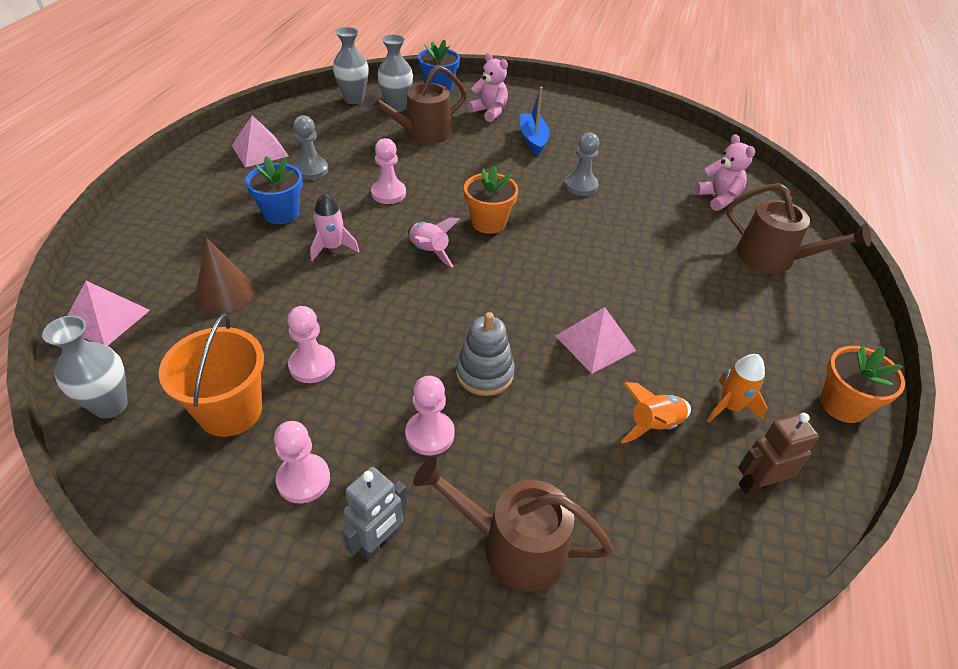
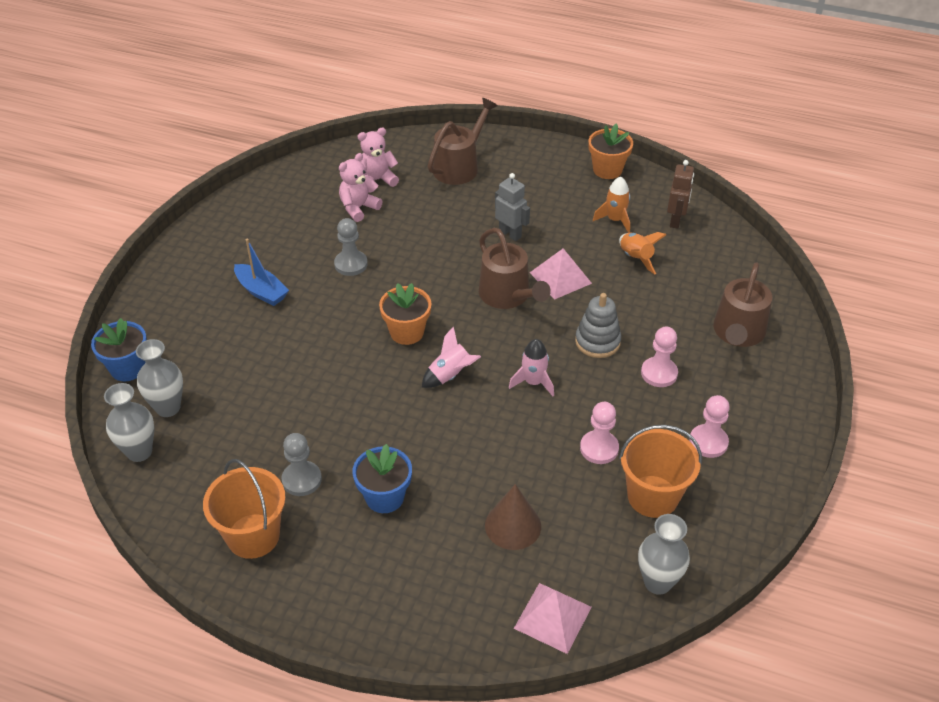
camera: 85 degrees left, 0 degrees up
pink pyramid [232,116,289,168] -> orange bucket [203,459,286,559]
pink rocket [310,193,359,261] -> pink rocket moved to [509,339,554,396]
grey robot [342,467,407,561] -> grey robot moved to [495,173,530,241]
brown watering can [364,65,466,144] -> brown watering can moved to [479,228,551,309]
pink pawn [371,138,406,204] -> none
pink teddy bear [467,53,508,122] -> pink teddy bear moved to [339,153,383,222]
blue boat [520,87,550,155] -> blue boat turned 135 degrees counterclockwise [234,239,289,306]
brown robot [738,413,819,496] -> brown robot turned 150 degrees counterclockwise [667,160,694,229]

